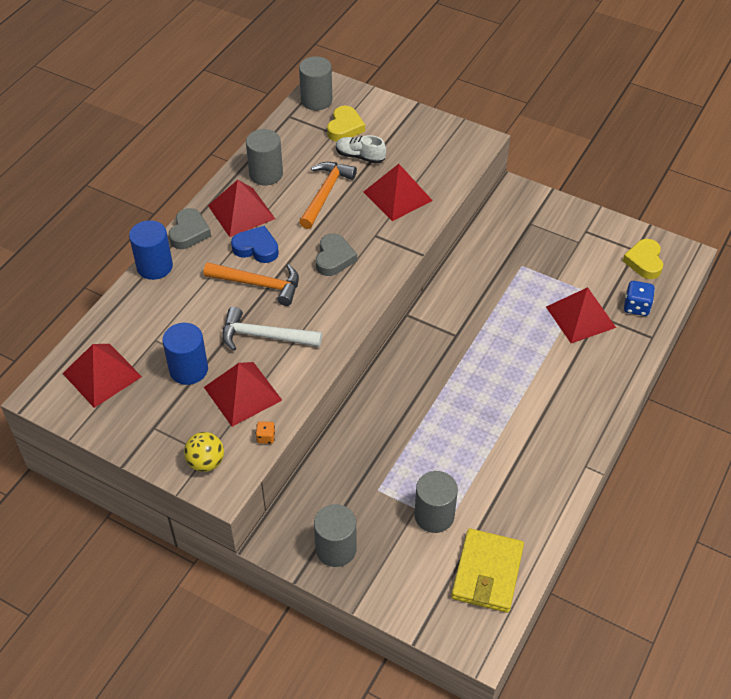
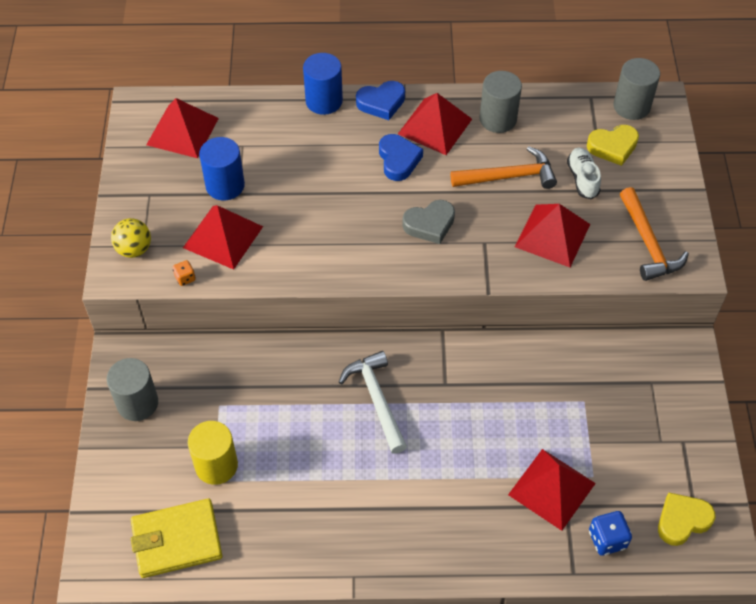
camera: 60 degrees right, 5 degrees up
grey heart [169,208,211,249] -> blue heart [356,81,405,120]
orange hammer [204,262,299,306] -> orange hammer moved to [620,187,689,281]
white hammer [222,307,322,351] -> white hammer moved to [339,351,407,454]
grey cylinder [414,471,458,533] -> yellow cylinder [188,421,238,485]

